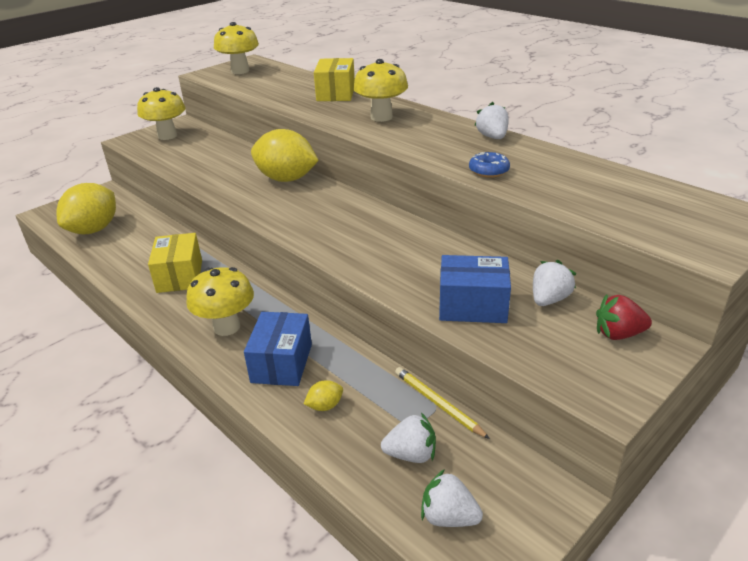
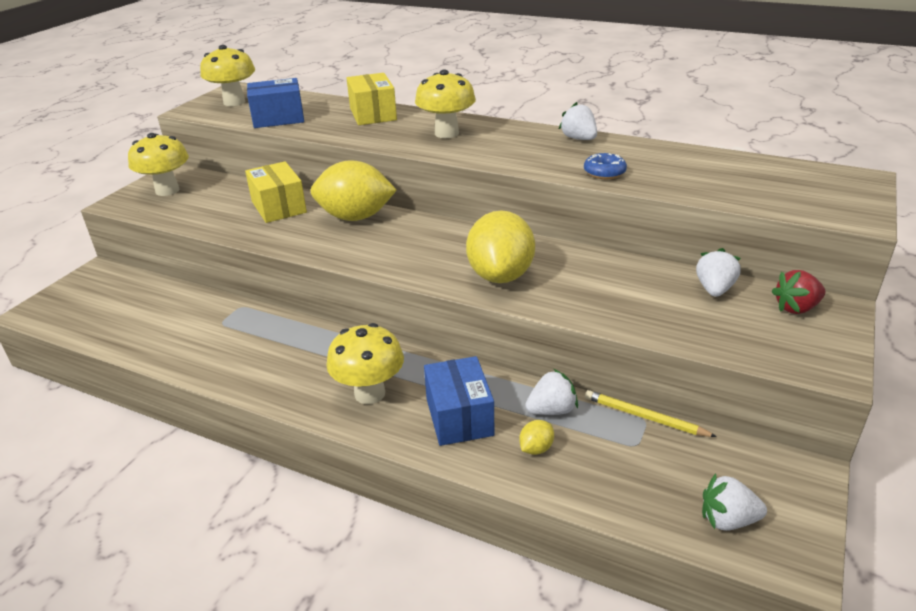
camera: 20 degrees left, 0 degrees up
yellow lemon [56,183,116,234] -> yellow lemon moved to [466,210,535,283]
yellow box [148,233,202,293] -> yellow box moved to [245,161,307,223]
white strawberry [381,413,436,463] -> white strawberry moved to [525,369,578,415]
blue box [439,255,511,323] -> blue box moved to [247,78,304,128]

